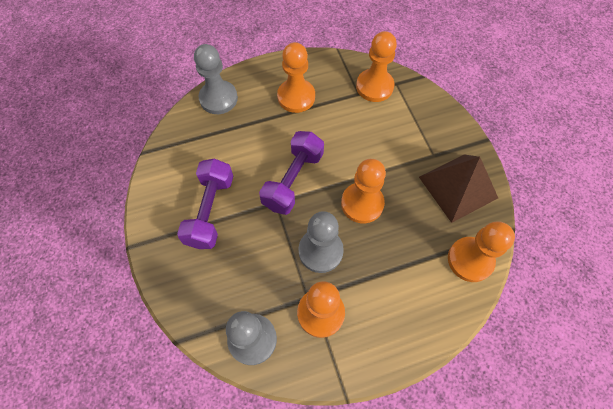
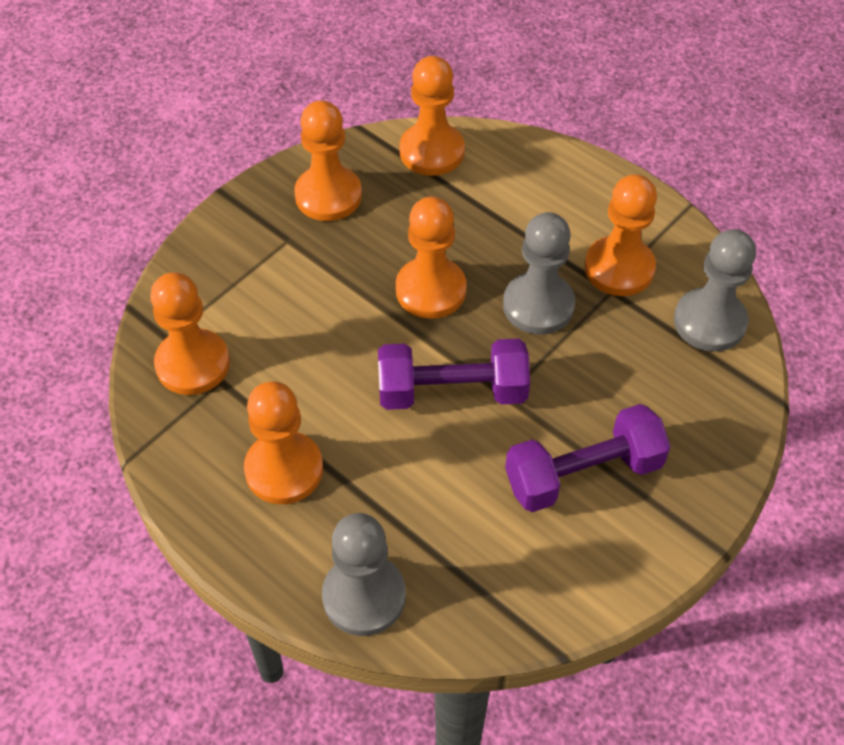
camera: 120 degrees left, 10 degrees down
brown pyramid [419,154,498,223] -> orange pawn [294,100,362,221]

